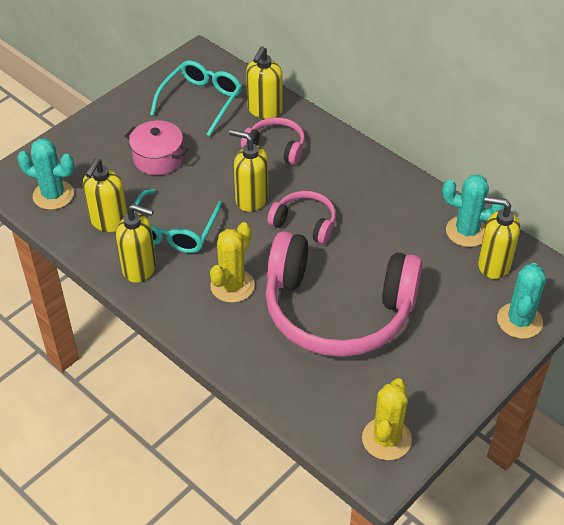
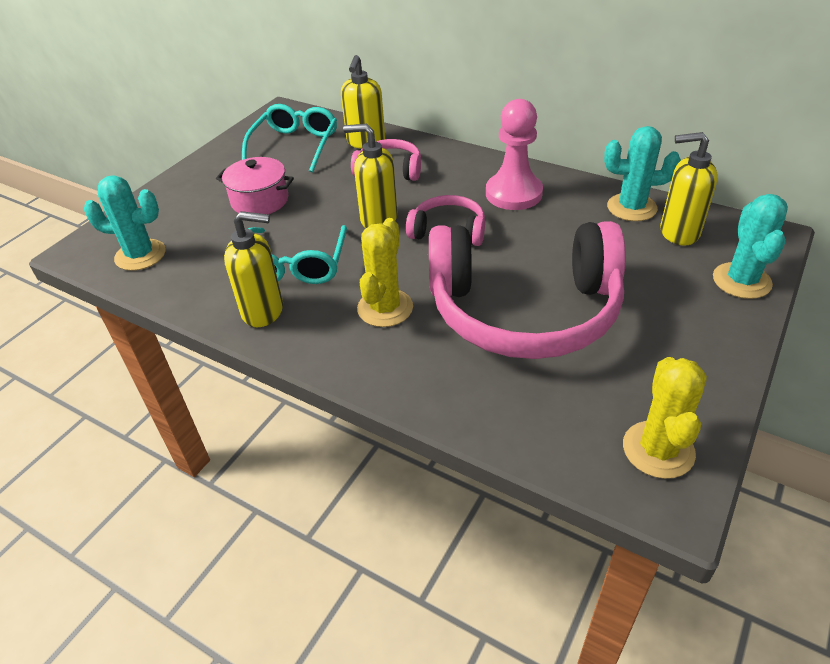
camera: 10 degrees left, 5 degrees down
yellow soap dispenser [83,158,127,232] -> none
none -> pink pawn [486,99,543,210]

